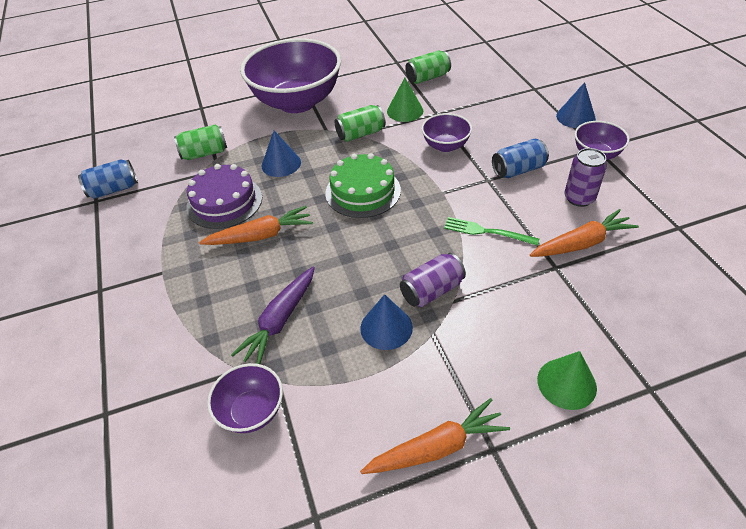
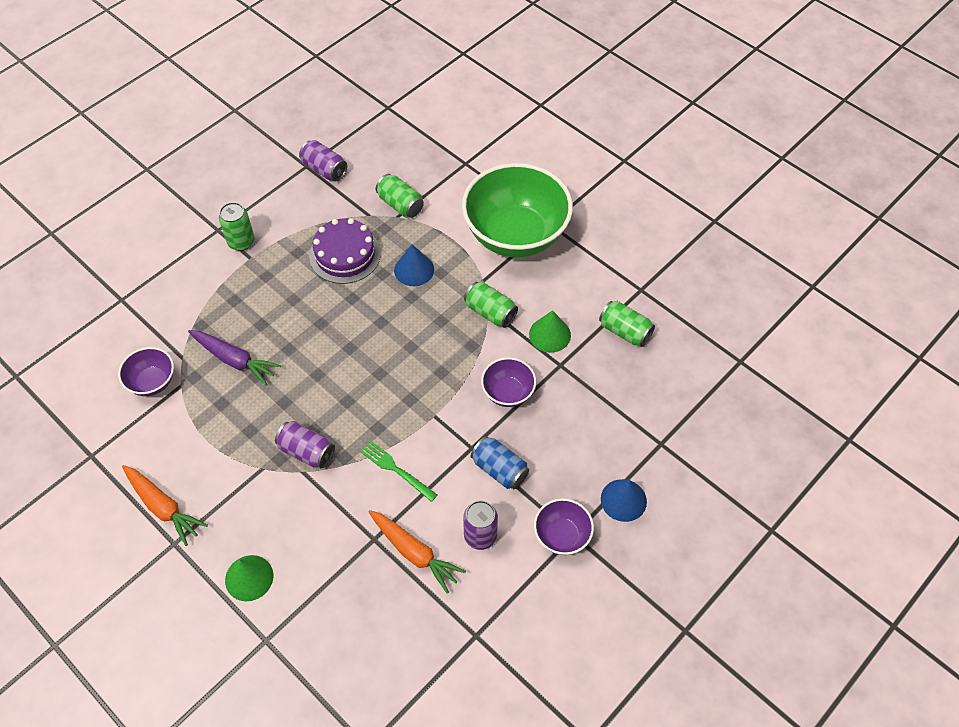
camera: 60 degrees right, 10 degrees up
blue can [78,159,138,199] -> purple can [299,140,347,182]
orange carrot [199,206,313,245] -> none
purple carrot [231,267,315,364] -> purple carrot turned 150 degrees counterclockwise [188,330,281,385]
purple bowl [240,38,341,113] -> green bowl [462,163,573,258]
green cake [325,153,401,218] -> none
blue cone [360,294,413,350] -> none
green fork [444,217,539,246] -> green fork turned 45 degrees counterclockwise [360,441,437,502]
none -> green can [219,202,255,251]

